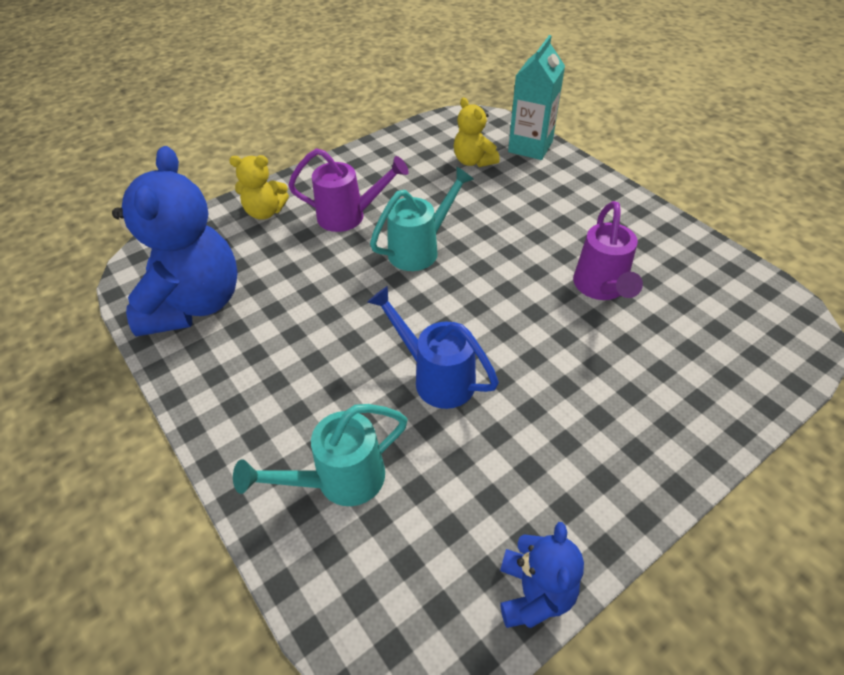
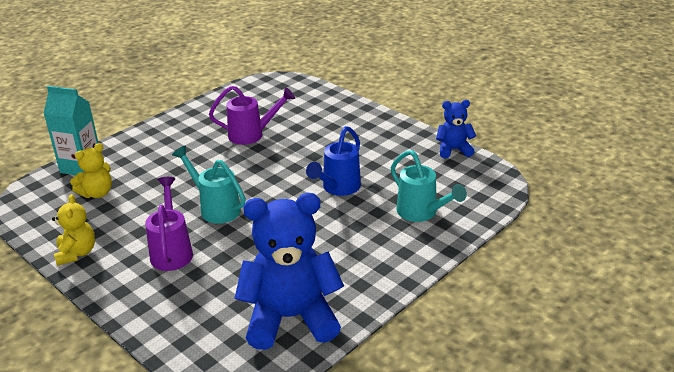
camera: 100 degrees left, 15 degrees down
yellow teddy bear [229,155,289,220] -> yellow teddy bear moved to [52,194,95,266]

